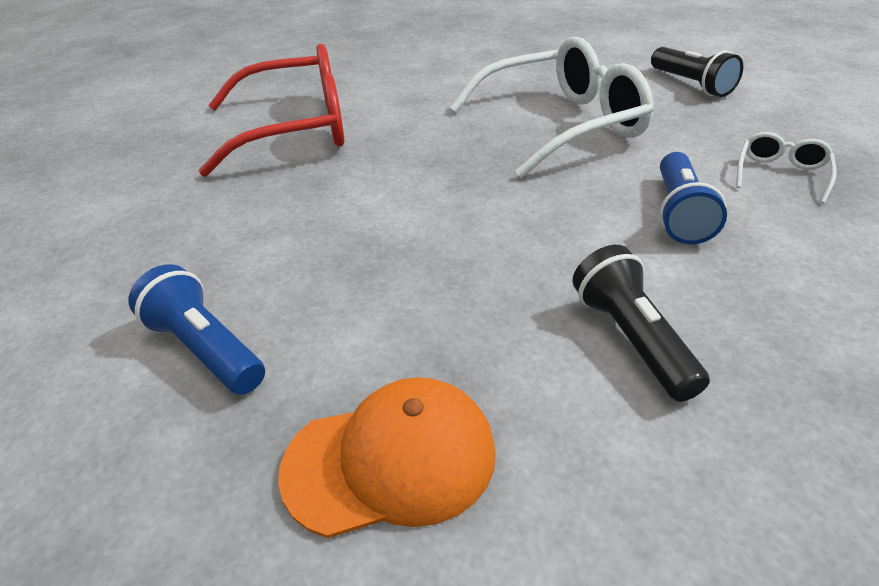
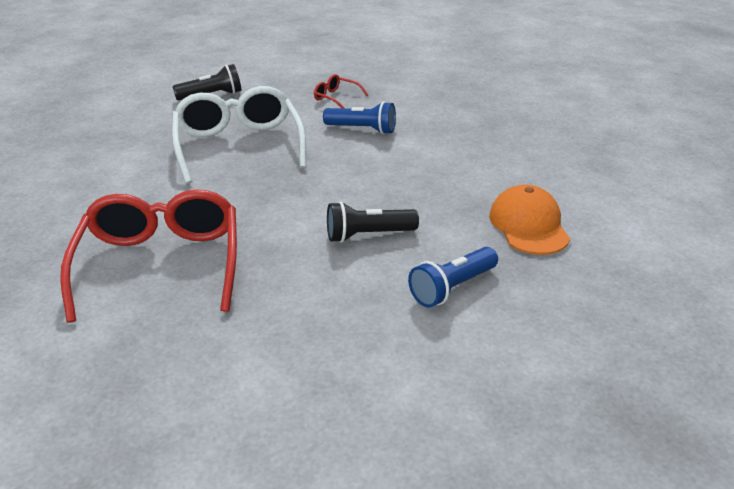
camera: 85 degrees left, 5 degrees down
black flashlight [572,245,710,402] -> black flashlight moved to [327,201,419,243]
white glasses [736,132,837,203] -> red glasses [314,74,368,108]

